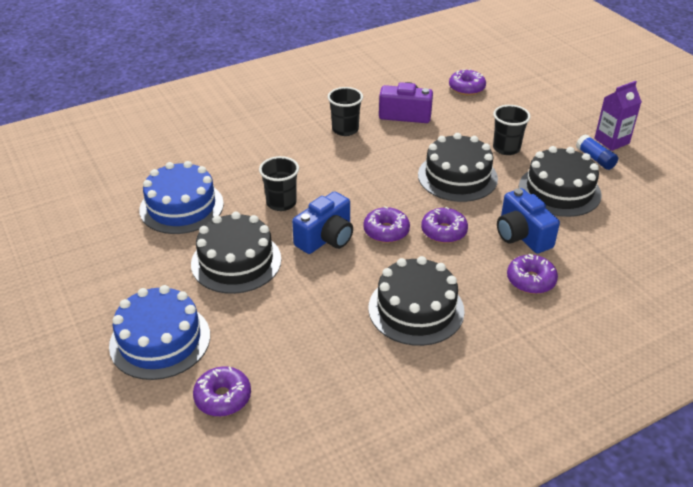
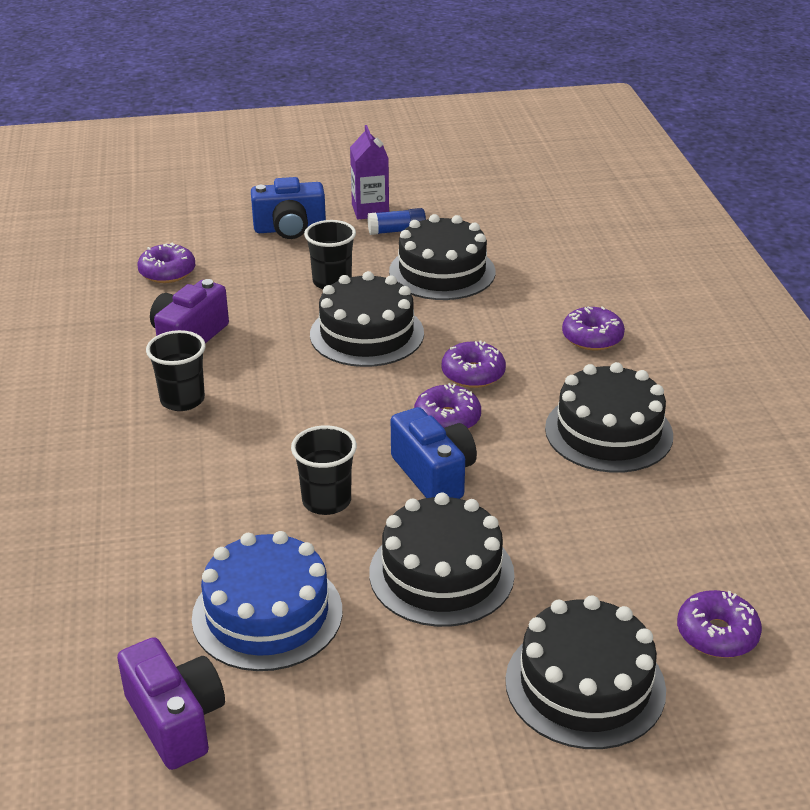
camera: 70 degrees left, 5 degrees down
blue cake [109,285,210,380] -> black cake [505,596,666,749]
blue camera [497,188,560,254] -> blue camera moved to [251,177,326,239]
none -> purple camera [117,637,225,770]

